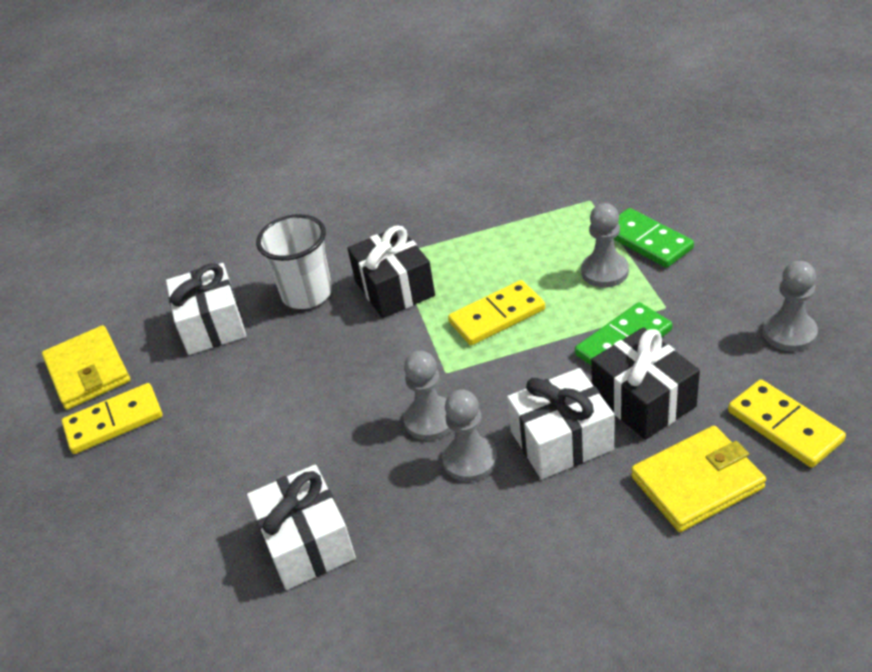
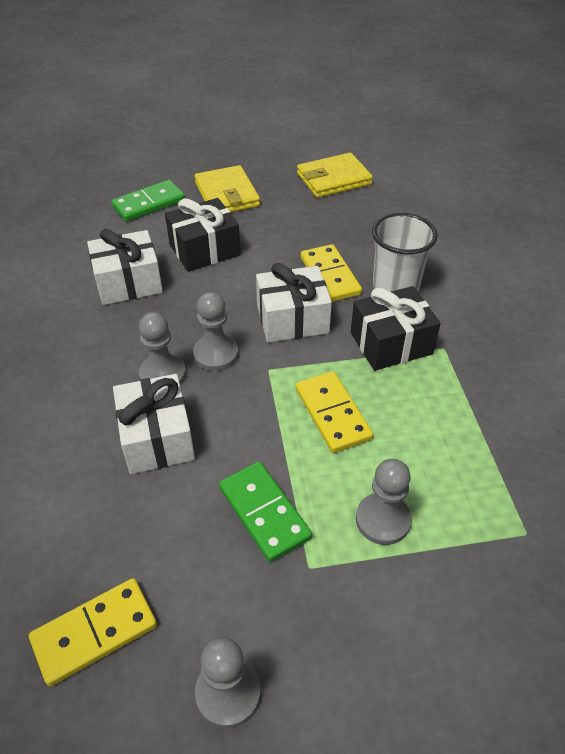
camera: 90 degrees right, 5 degrees up
yellow domino [62,383,163,454] -> yellow domino moved to [301,244,362,302]
white gift [166,263,246,355] -> white gift moved to [256,263,332,342]
black gift [591,327,700,440] -> black gift moved to [165,198,240,272]
green domino [613,208,694,268] -> green domino moved to [111,180,185,222]
yellow wallet [631,426,766,532] -> yellow wallet moved to [195,165,260,212]

